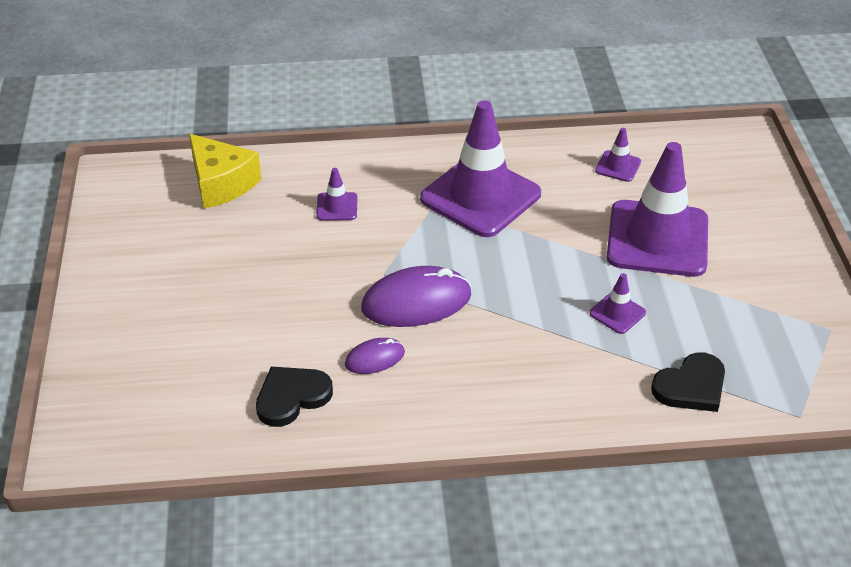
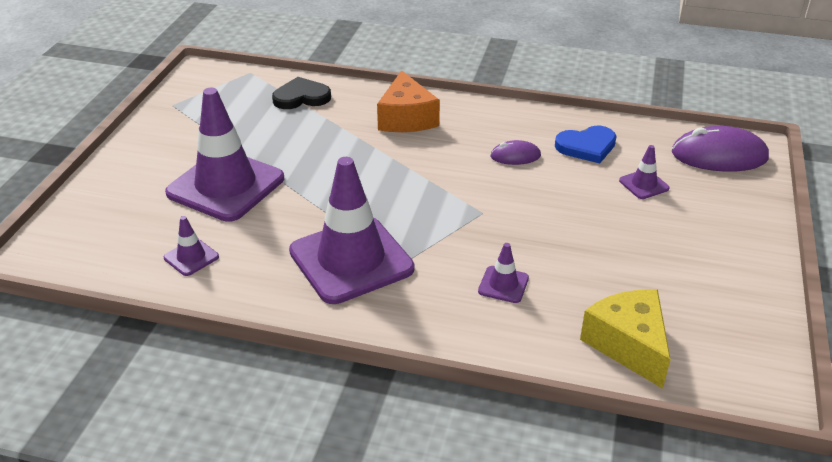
camera: 160 degrees left, 5 degrees down
black heart [256,367,333,427] -> blue heart [555,126,617,164]
purple mouse [361,266,471,327] -> purple mouse moved to [672,126,769,172]
purple traffic cone [589,273,646,334] -> purple traffic cone moved to [619,145,670,199]
none -> orange cheese [377,70,440,132]

